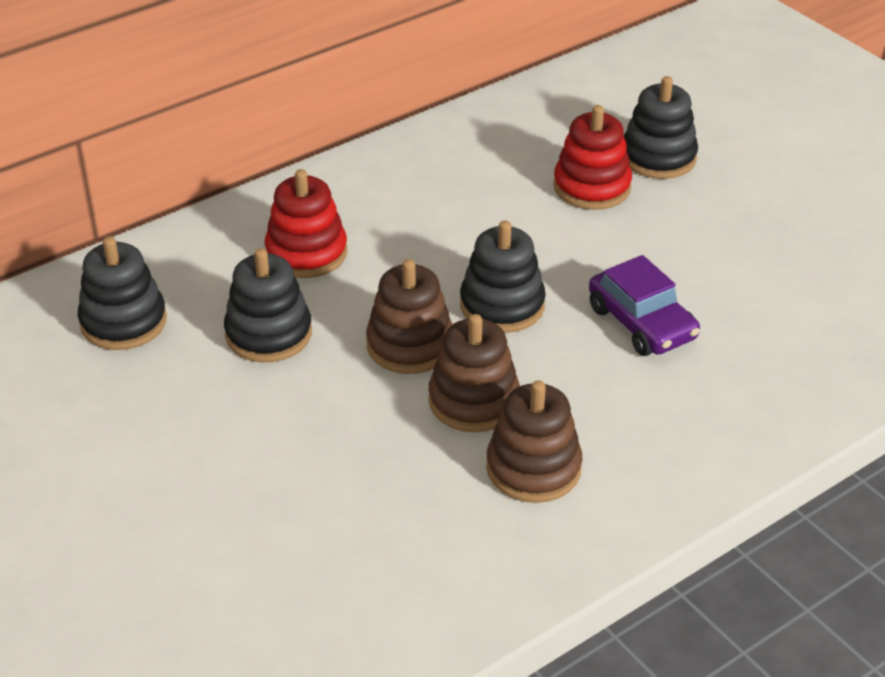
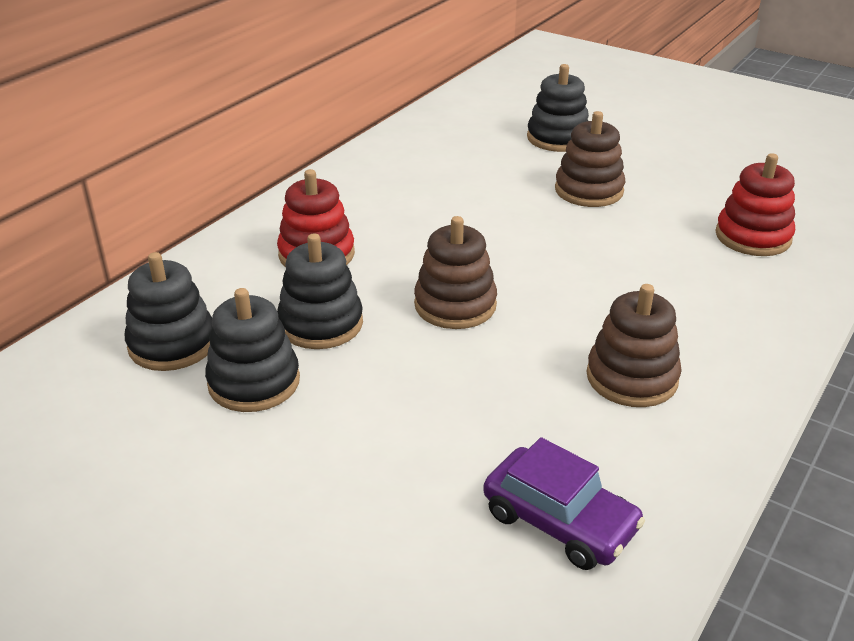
camera: 20 degrees left, 5 degrees down
brown stacking toy [428,314,520,432] -> brown stacking toy moved to [555,111,625,207]
black stacking toy [460,220,546,333] -> black stacking toy moved to [205,288,300,412]
red stacking toy [553,105,632,210] -> red stacking toy moved to [715,153,795,256]
purple car [589,255,700,356] -> purple car moved to [483,437,645,570]

